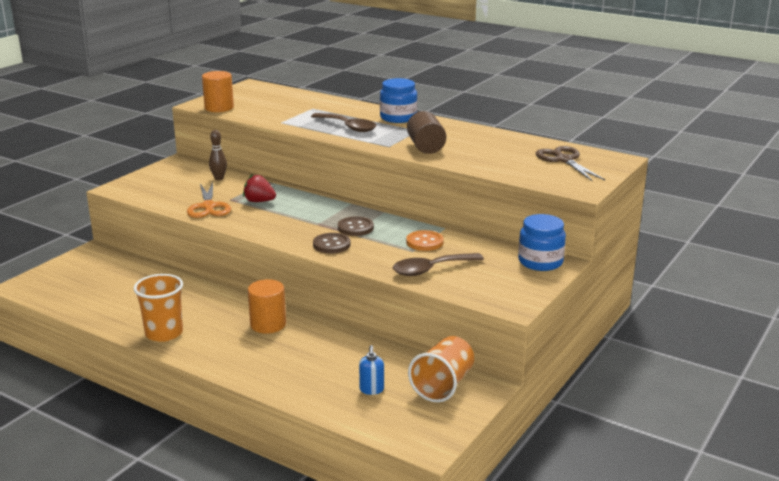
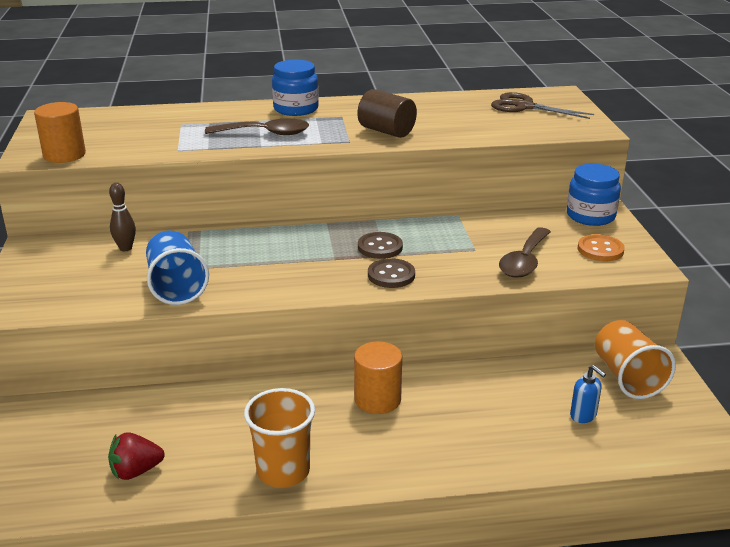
camera: 40 degrees left, 5 degrees up
orange scissors [187,182,231,218] -> blue cup [146,231,209,305]
red strawberry [243,174,276,202] -> red strawberry moved to [108,432,165,480]
orange button [406,230,444,251] -> orange button moved to [578,234,625,261]

